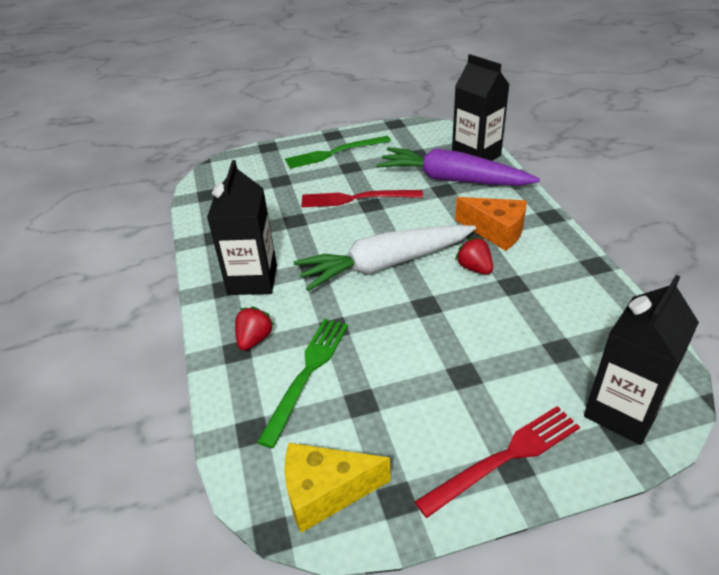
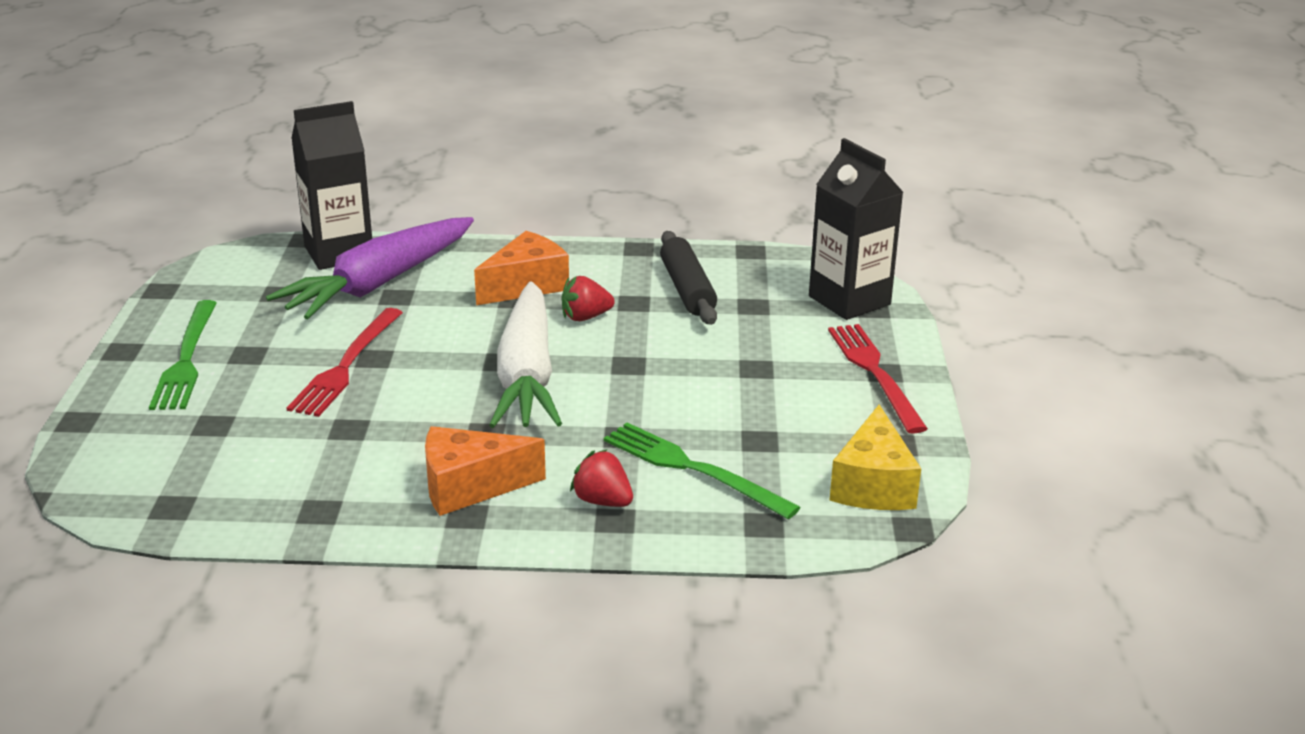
camera: 75 degrees left, 10 degrees down
black carton [207,160,277,295] -> orange cheese [425,426,546,516]
none -> black rolling pin [660,231,717,325]

